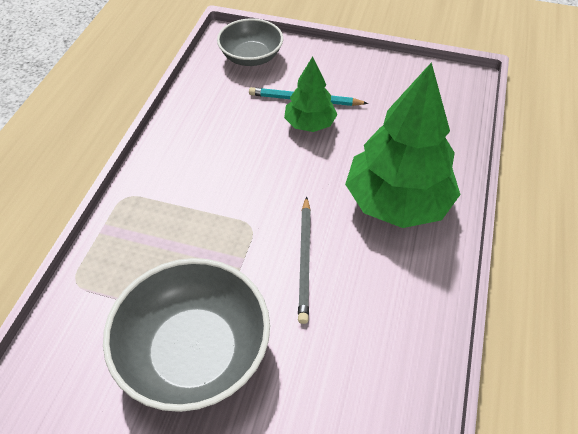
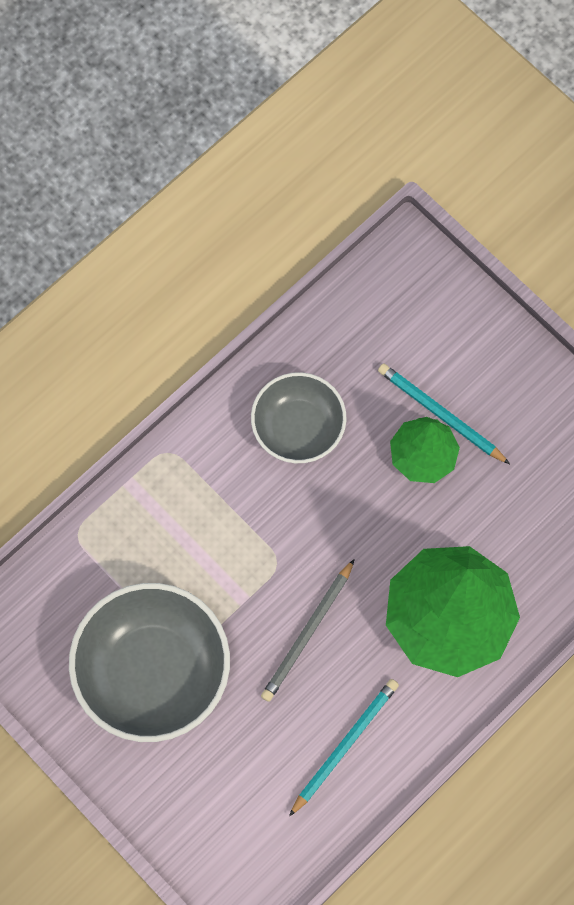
camera: 30 degrees right, 20 degrees up
grey bowl [217,18,283,66] -> grey bowl moved to [251,372,347,463]
none -> turquoise pencil [289,679,399,817]

